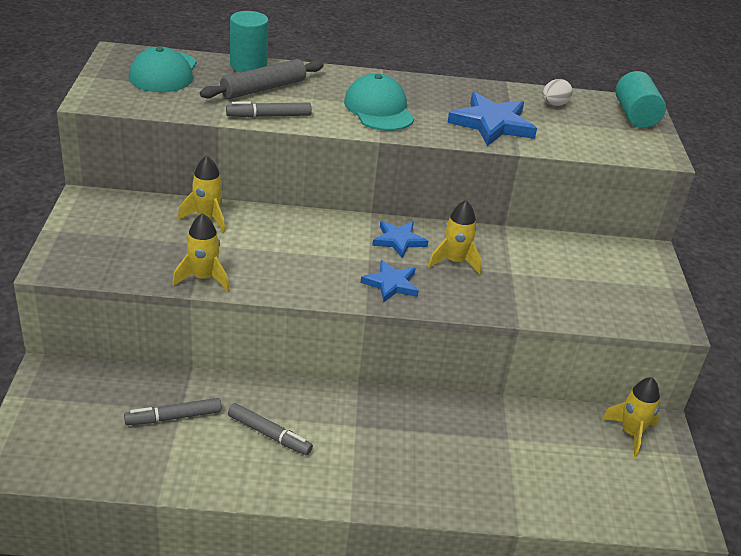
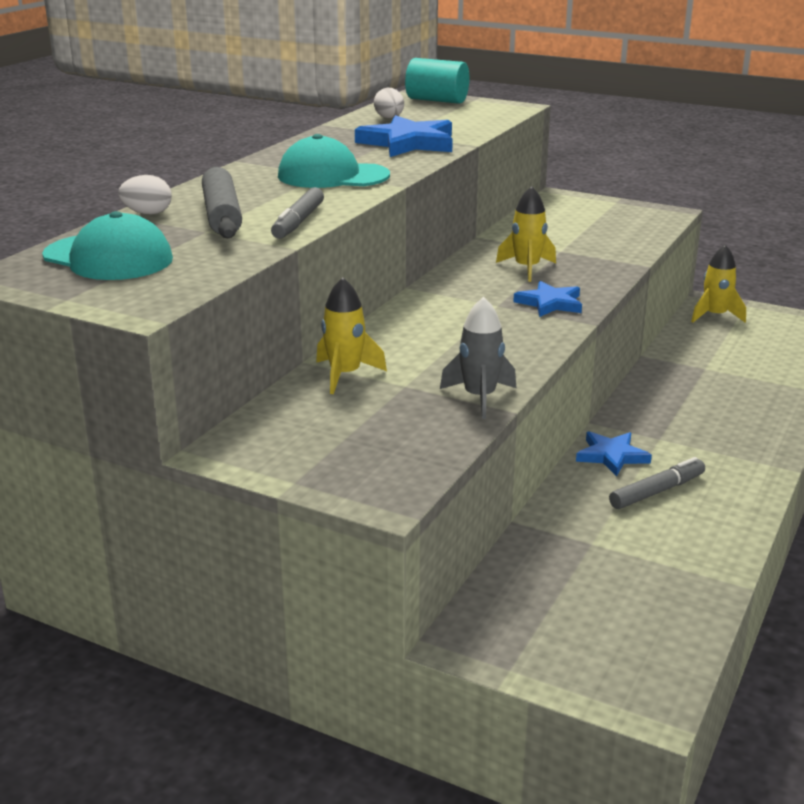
camera: 60 degrees left, 10 degrees down
grey marker [124,398,222,425] -> none
yellow rocket [172,213,229,291] -> grey rocket [440,297,516,419]
turquoise cylinder [230,11,269,72] -> white egg [118,175,172,215]
blue star [372,221,428,258] -> blue star moved to [576,431,652,477]

